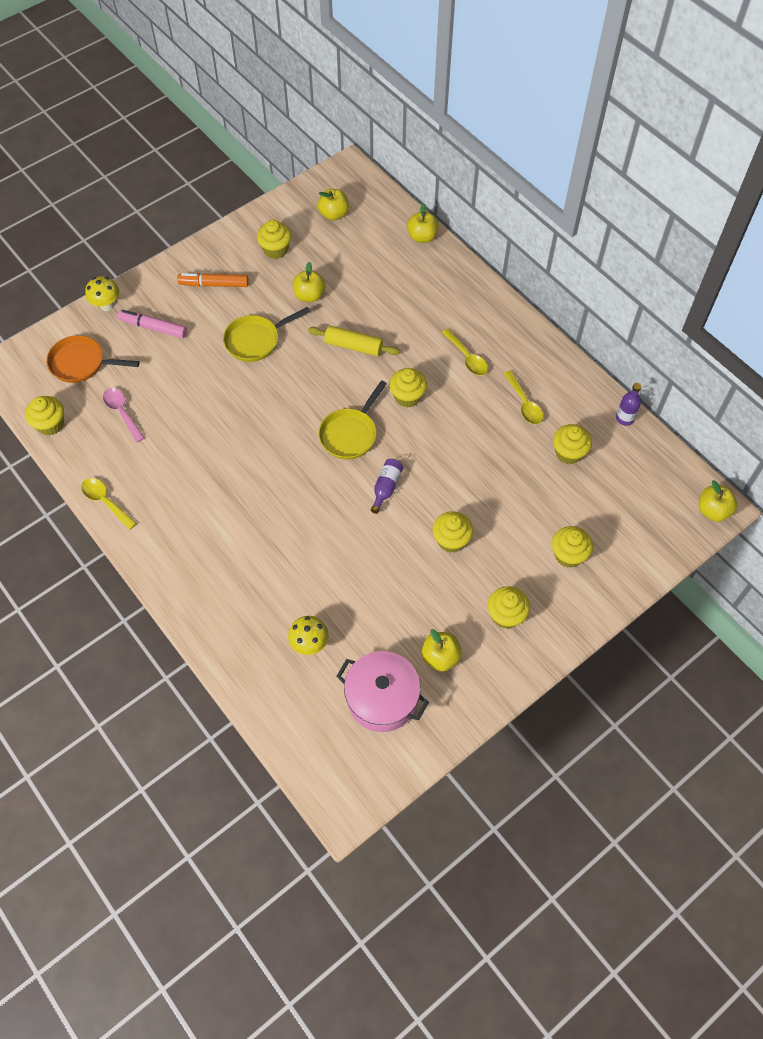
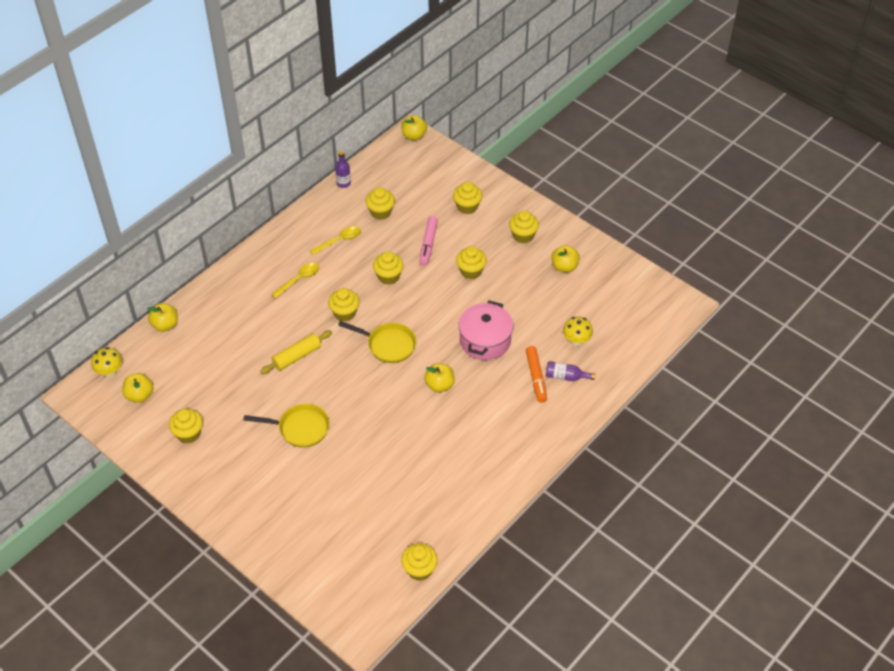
camera: 100 degrees left, 10 degrees down
orange pan [46,335,140,383] -> none
yellow spoon [81,478,137,530] -> none
yellow mushroom [85,276,119,311] -> yellow mushroom moved to [91,347,122,378]
pink spoon [103,388,144,443] -> none
pink marker [118,310,187,338] -> pink marker moved to [419,216,438,266]
orange marker [177,273,249,287] -> orange marker moved to [526,346,547,403]
yellow pan [223,307,310,362] -> yellow pan turned 45 degrees counterclockwise [243,404,330,448]
yellow apple [293,262,326,302] -> yellow apple moved to [424,363,455,393]
yellow rolling pin [308,325,400,356] -> yellow rolling pin turned 45 degrees clockwise [260,330,332,374]
pink pot [336,651,429,732] -> pink pot moved to [458,301,513,360]
purple bottle [371,459,404,514] -> purple bottle moved to [546,361,595,381]
none -> yellow cupcake [373,251,404,285]

